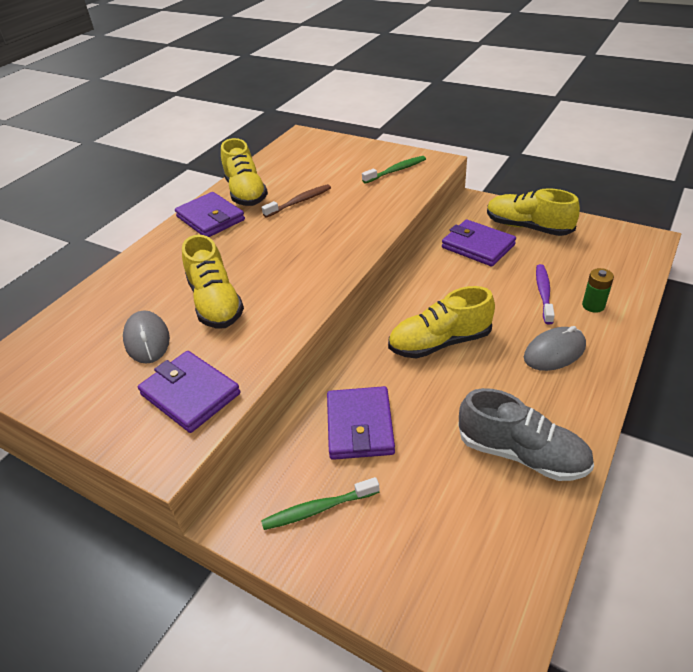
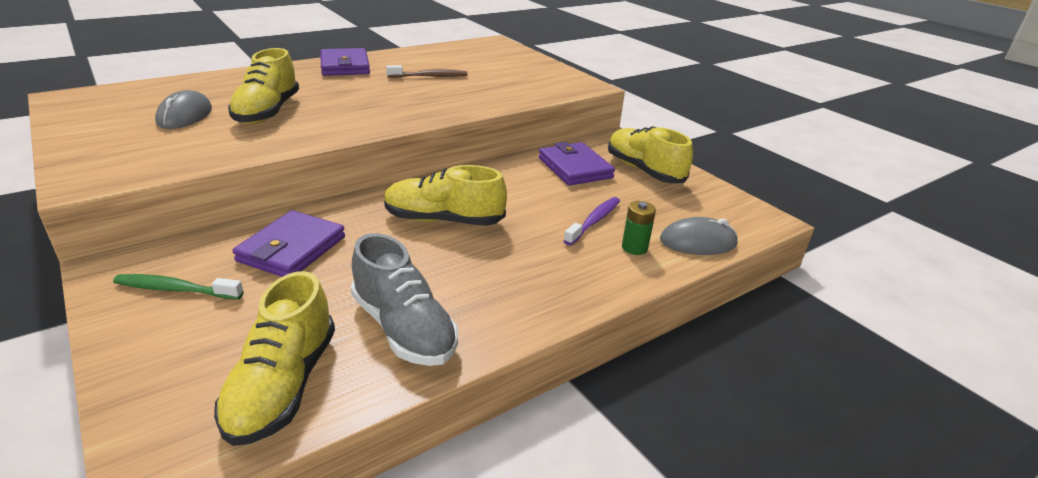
camera: 20 degrees right, 10 degrees down
purple wallet [138,351,240,433] -> none
yellow shoe [221,138,268,206] -> yellow shoe moved to [214,271,335,446]
green toothbrush [362,156,426,184] -> none
grey mouse [524,326,586,371] -> grey mouse moved to [660,217,738,255]

